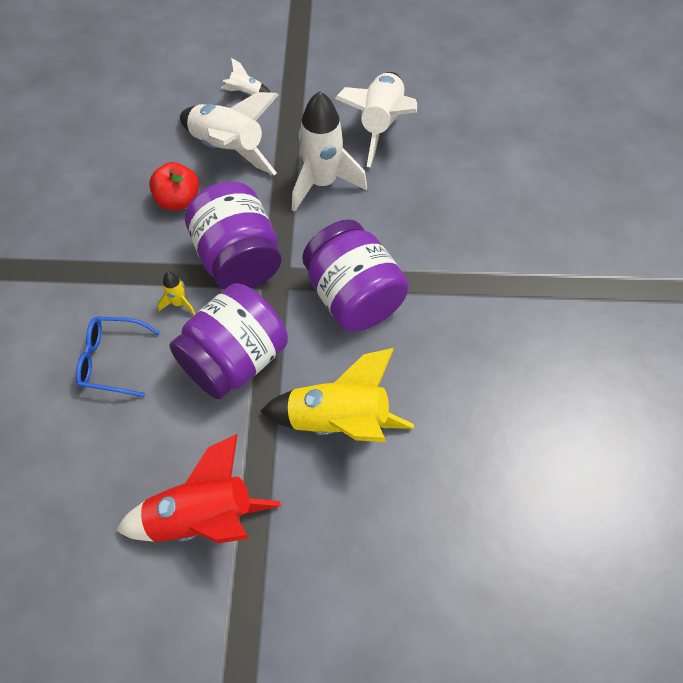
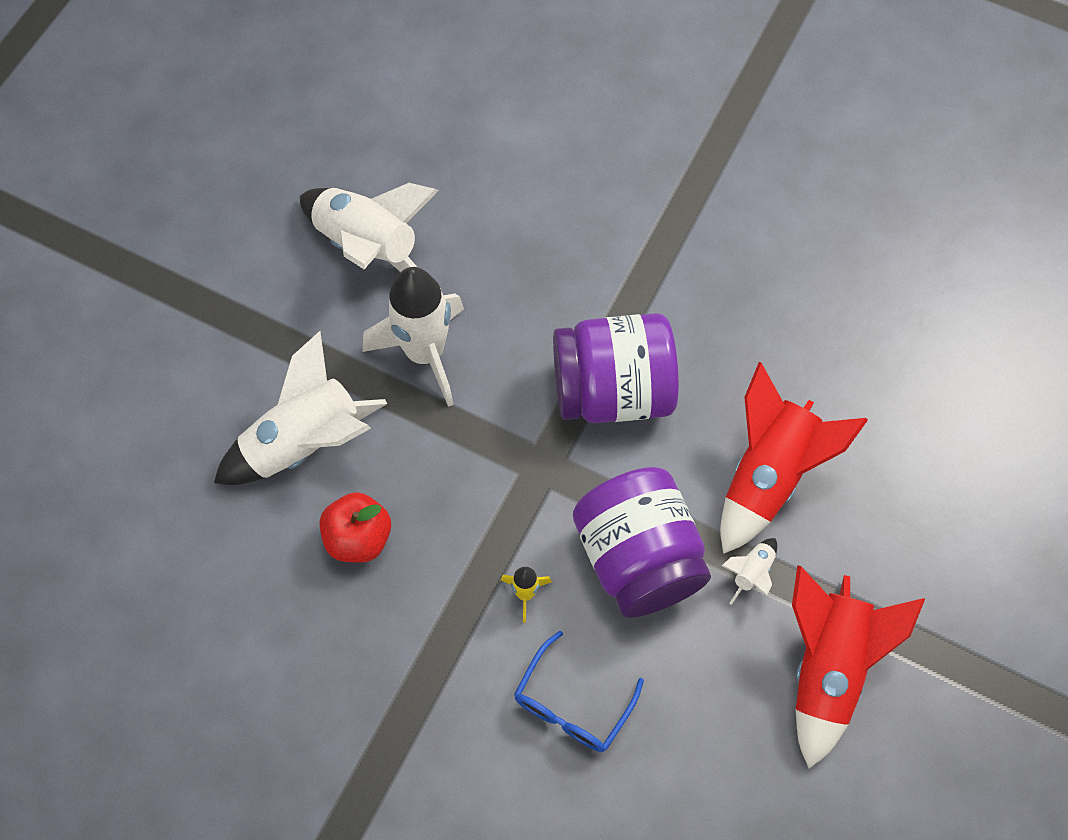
camera: 65 degrees left, 5 degrees up
purple jar [185,182,281,290] -> none
white rocket [221,58,271,95] -> white rocket moved to [722,538,777,605]
yellow rocket [260,348,414,442] -> red rocket [720,362,868,554]

